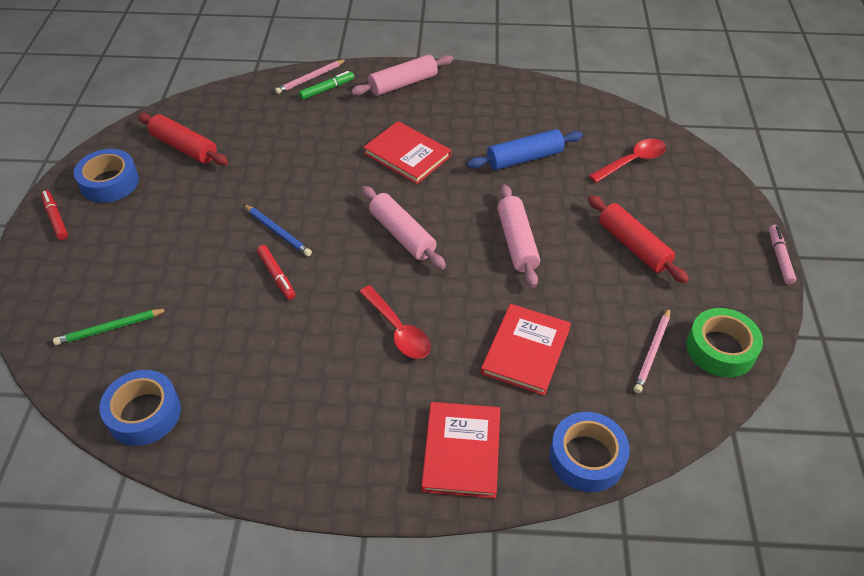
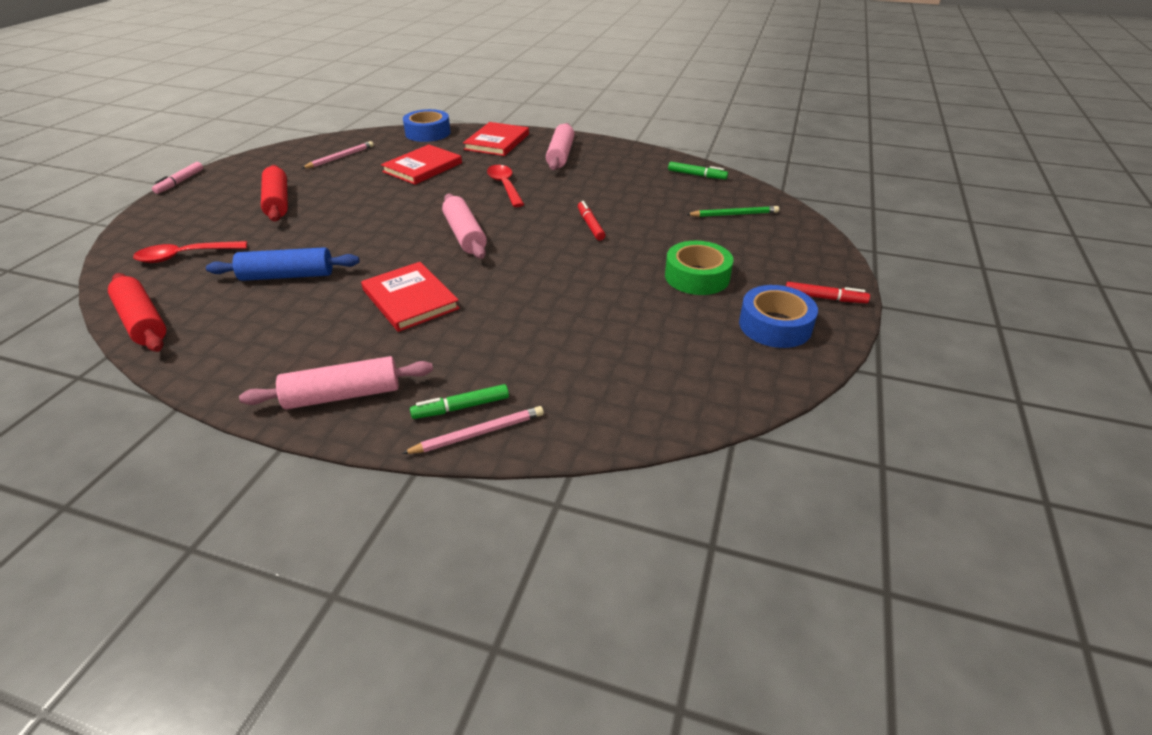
camera: 165 degrees left, 10 degrees down
red marker [41,190,68,240] -> red marker turned 60 degrees counterclockwise [786,282,870,303]
blue tape [99,370,181,446] -> green marker [668,162,728,179]
red rolling pin [138,113,228,165] -> red rolling pin moved to [108,273,166,352]
blue pencil [243,204,312,256] -> none
pink rolling pin [497,184,540,288] -> pink rolling pin moved to [546,123,575,170]
green tape [686,308,763,378] -> green tape moved to [665,241,733,295]

